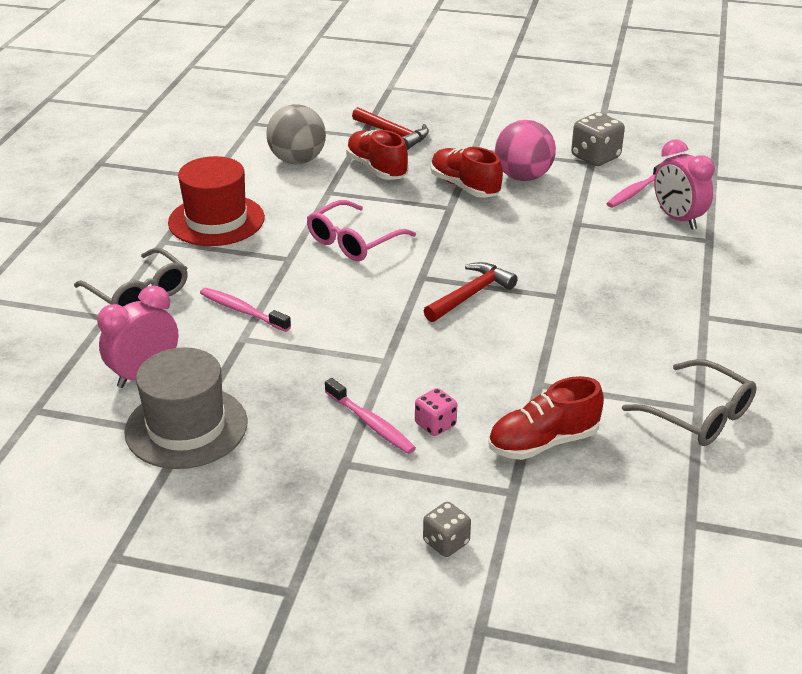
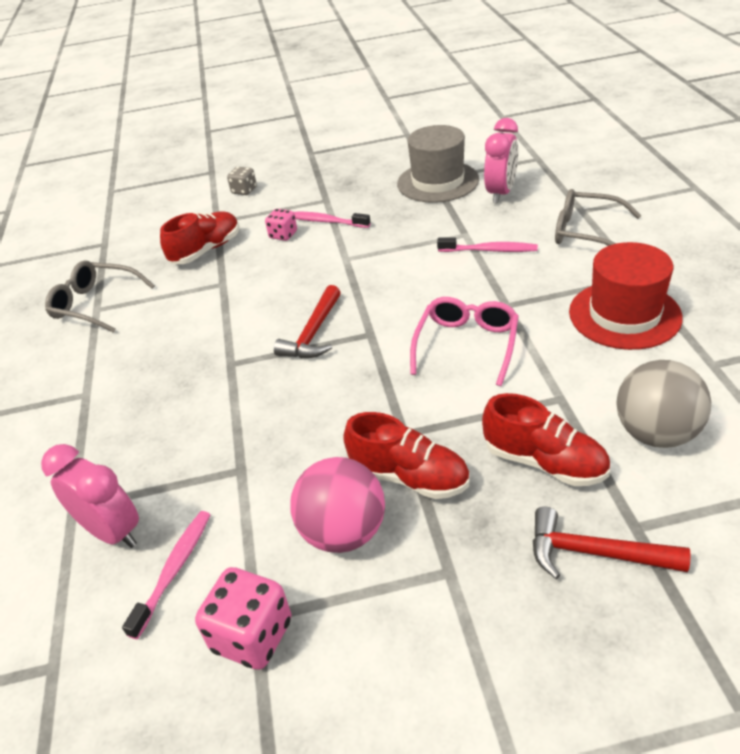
camera: 160 degrees right, 5 degrees up
grey dice [571,112,625,166] -> pink dice [195,567,291,670]

